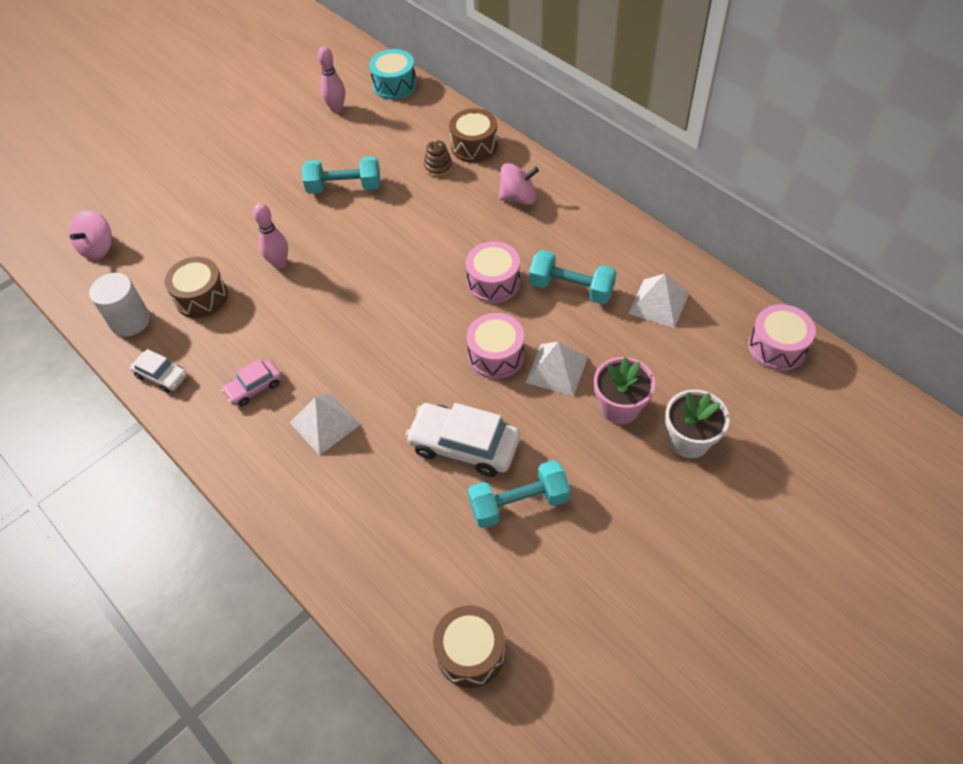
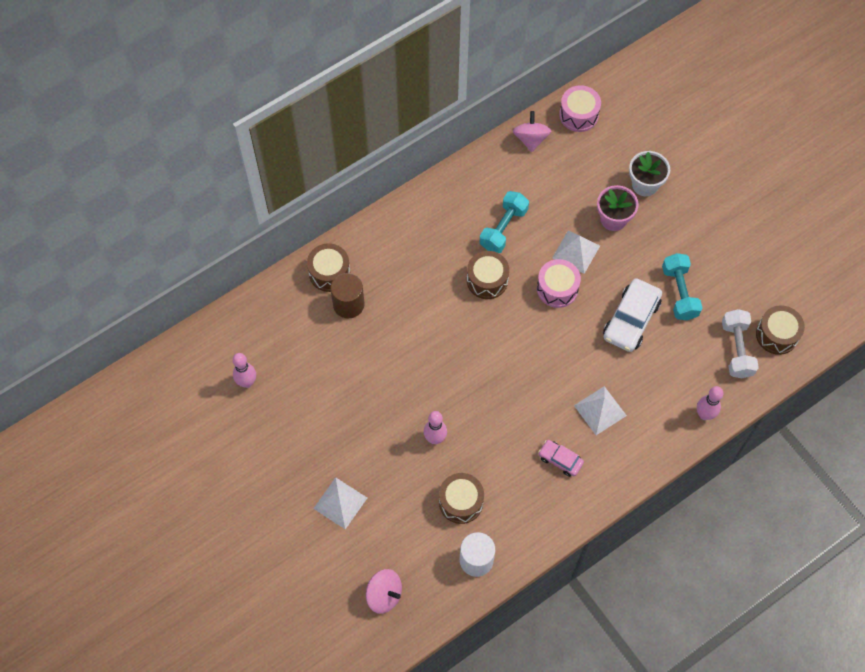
camera: 85 degrees left, 10 degrees up
white car [130,349,187,393] -> none
pink car [221,359,282,406] -> pink car turned 150 degrees clockwise [538,440,584,477]
turquoise dumbbell [302,156,380,194] -> none
turquoise drum [369,49,417,100] -> none
brown stacking toy [424,139,453,177] -> brown cylinder [330,273,365,318]
pink drum [466,241,520,303] -> brown drum [467,251,509,299]
pink spinning top [499,163,539,205] -> pink spinning top moved to [513,111,551,152]
white pyramid [628,274,689,328] -> white pyramid moved to [313,477,367,529]
none -> pink bowling pin [697,386,723,420]
none -> white dumbbell [722,309,759,378]

